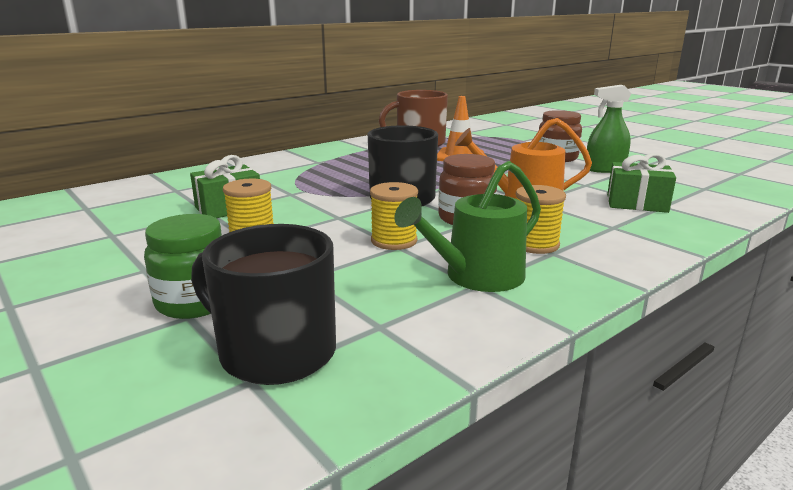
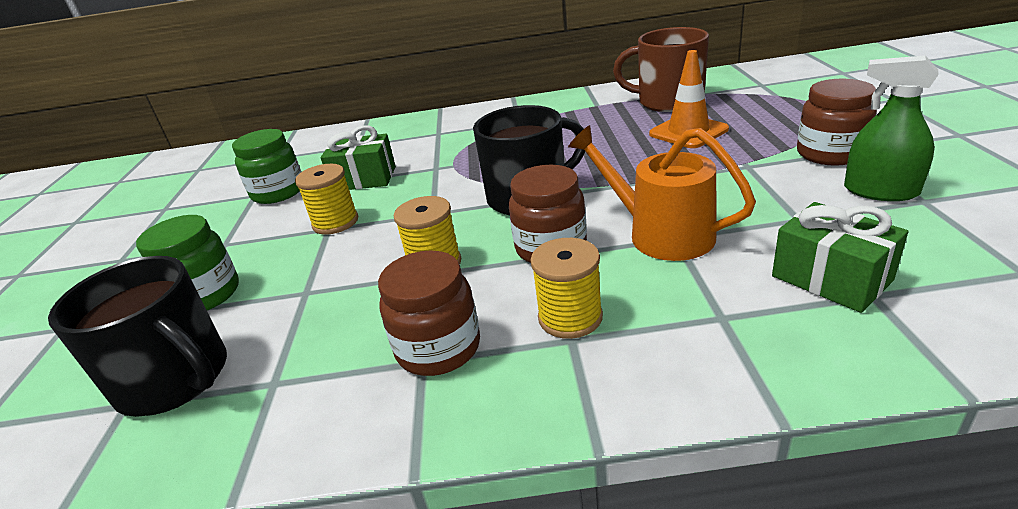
camera: 40 degrees right, 10 degrees up
black mug [191,224,336,385] -> black mug turned 150 degrees clockwise [48,256,227,417]
green watering can [394,161,541,292] -> brown jar [378,250,480,376]
none -> green jar [232,129,301,204]

